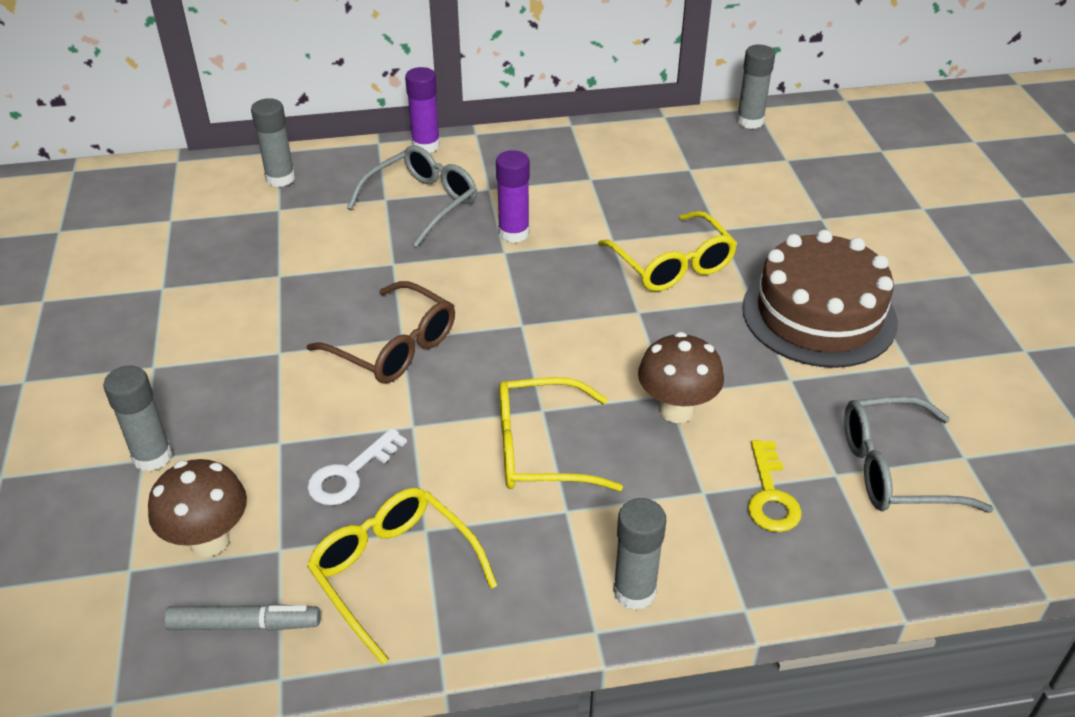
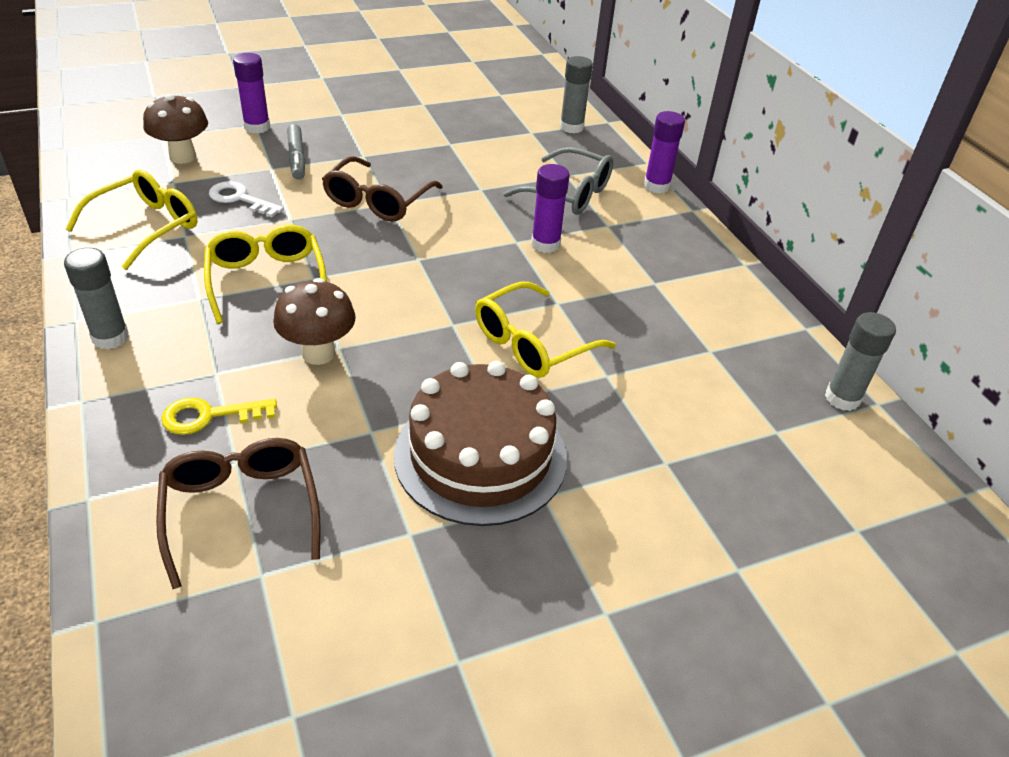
camera: 75 degrees right, 0 degrees up
grey glue stick [103,365,172,471] -> purple glue stick [233,53,270,134]
grey marker [164,604,321,631] -> grey marker moved to [287,124,305,180]
grey glasses [844,396,993,513] -> brown glasses [156,438,320,589]

